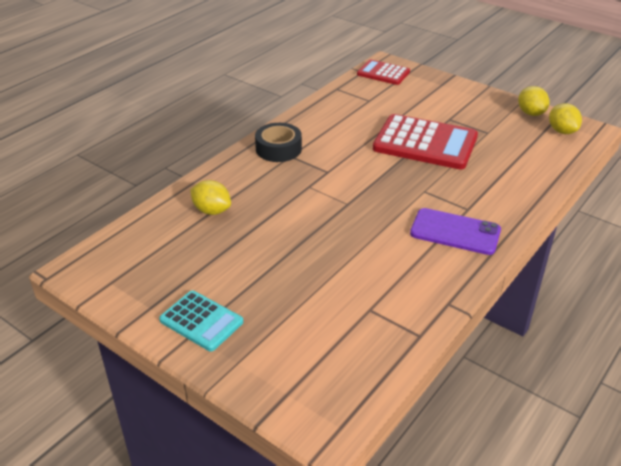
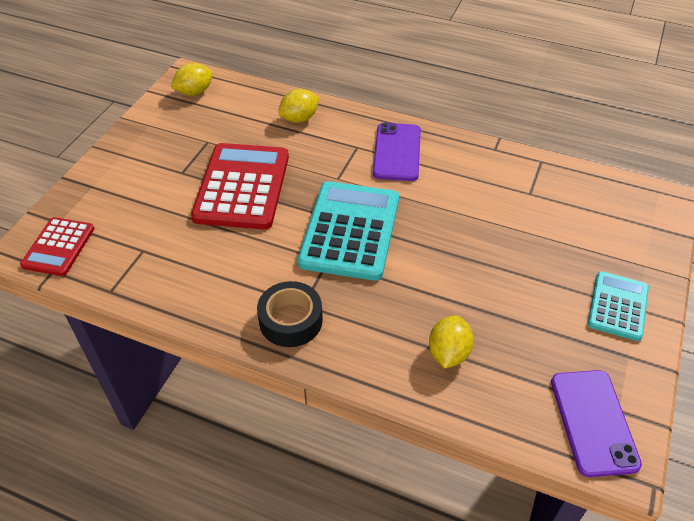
camera: 105 degrees left, 10 degrees up
yellow lemon [518,86,550,116] -> yellow lemon moved to [278,89,319,123]
none -> turquoise calculator [298,181,399,281]
none -> purple phone [551,370,642,477]

